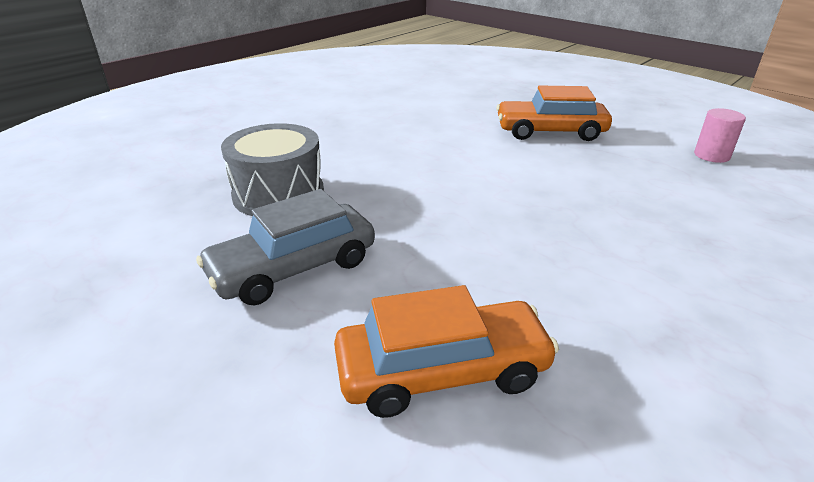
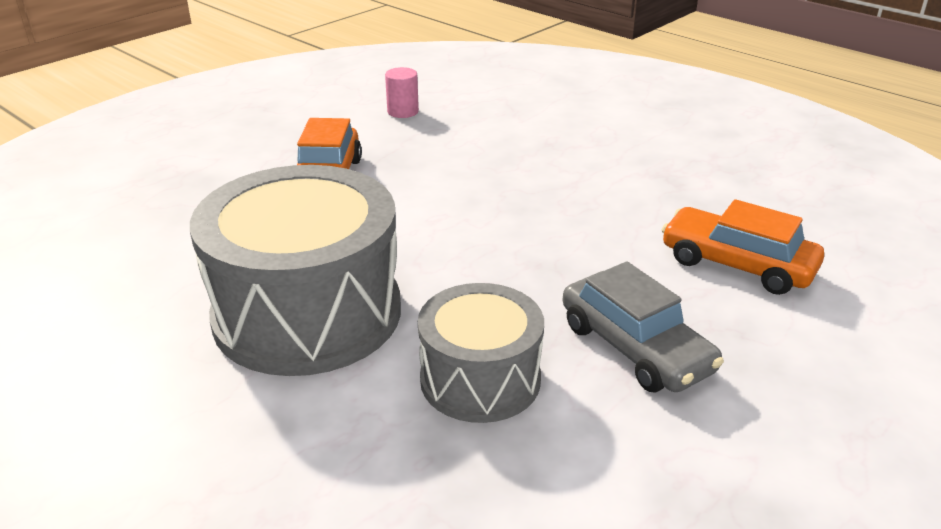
camera: 90 degrees left, 0 degrees up
orange car [334,285,559,418] -> orange car turned 45 degrees counterclockwise [662,199,824,295]
none -> grey drum [190,165,401,376]

